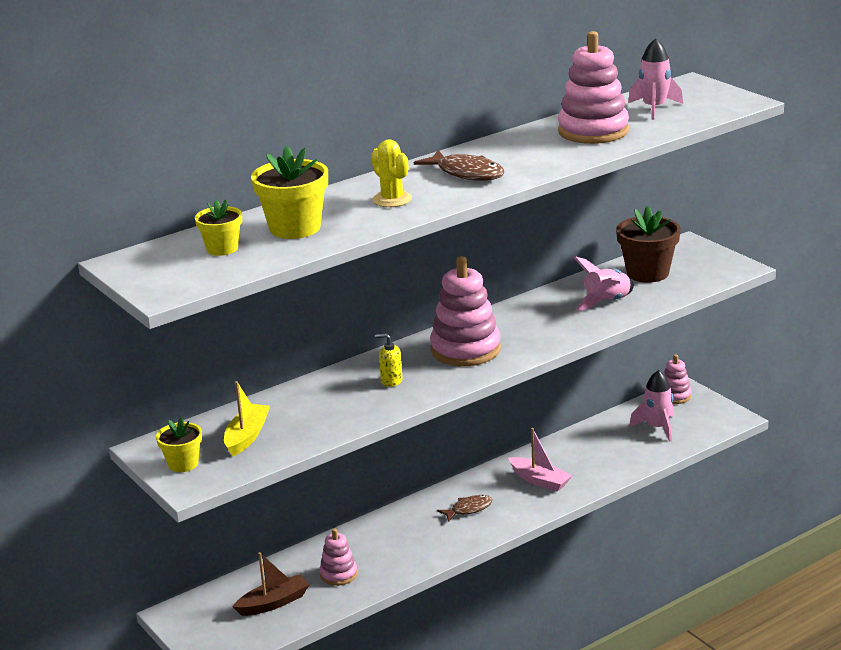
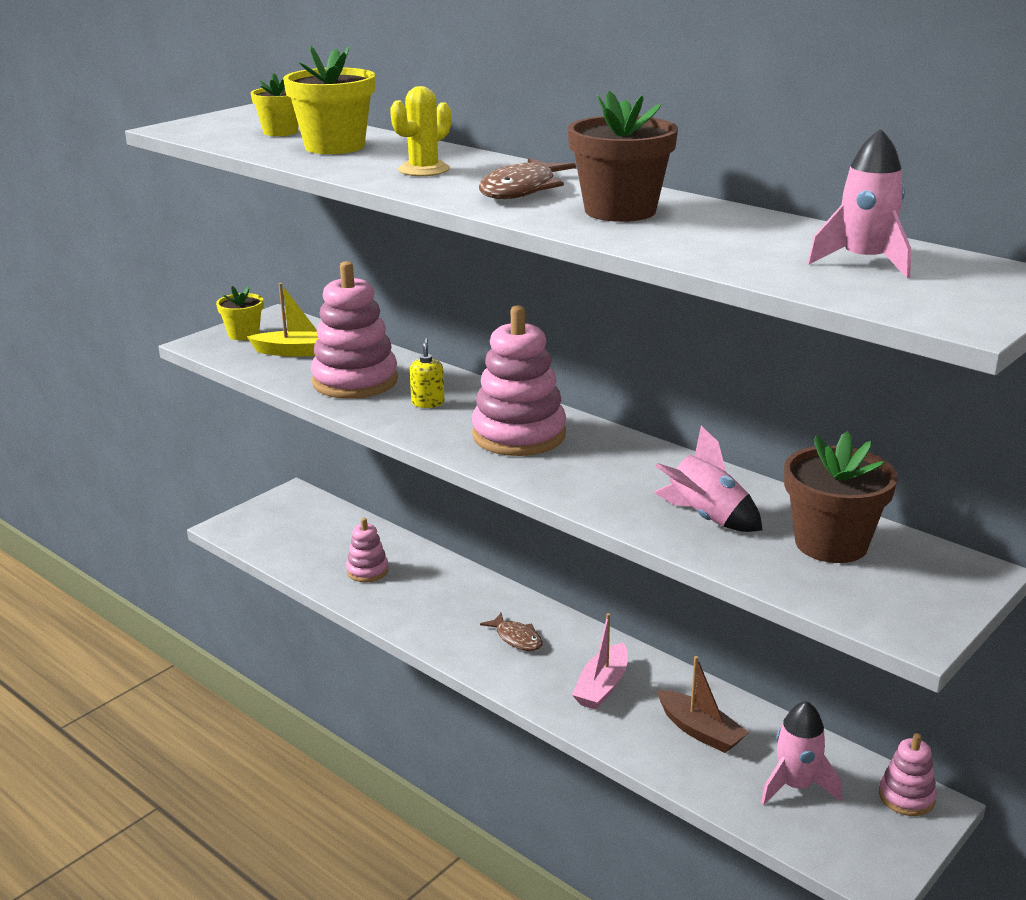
camera: 75 degrees right, 0 degrees up
brown boat [233,552,310,616] -> brown boat moved to [657,656,749,753]
pink stacking toy [558,31,629,144] -> pink stacking toy moved to [311,261,398,399]
none -> brown flower pot [567,91,678,222]

